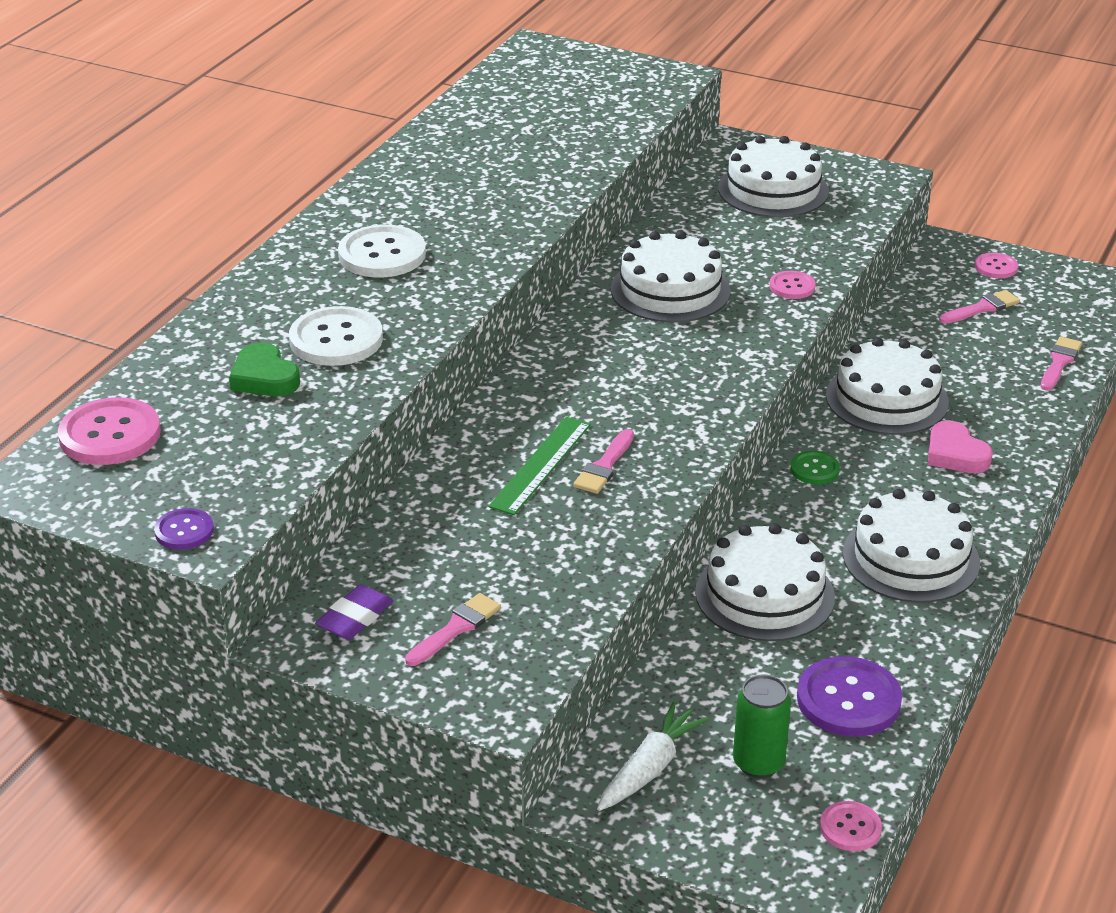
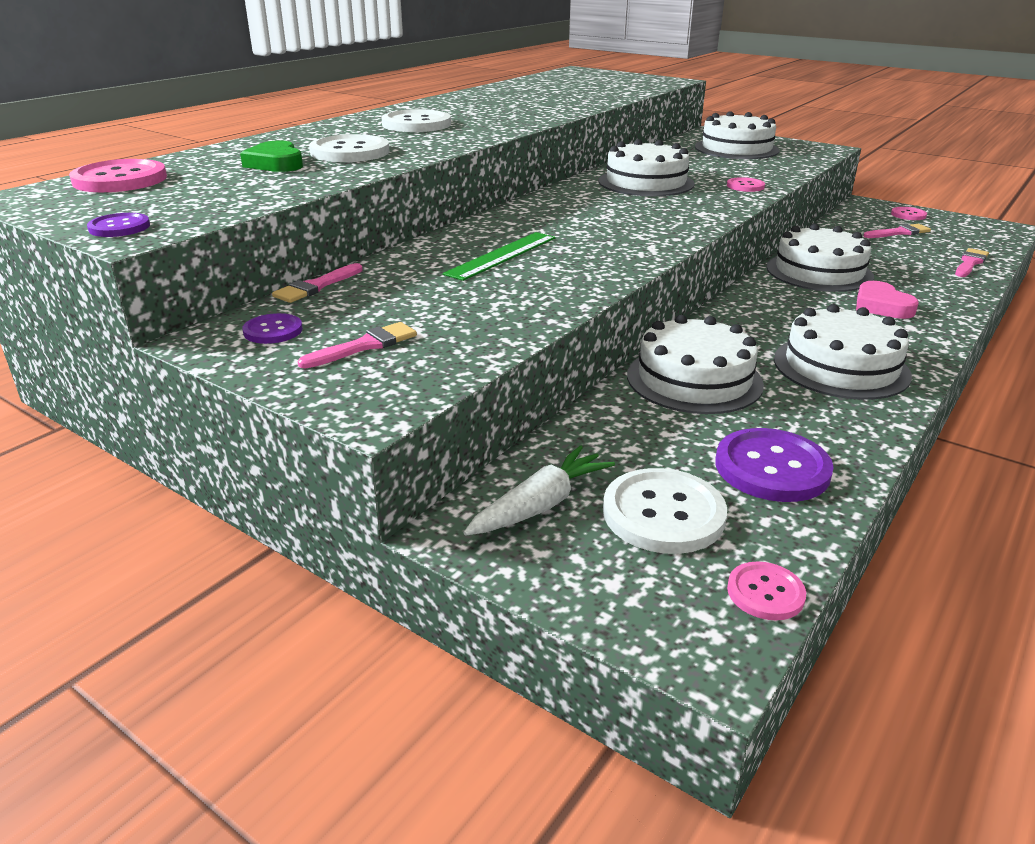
camera: 10 degrees right, 5 degrees down
purple eraser [315,584,393,640] -> purple button [242,313,303,344]
pink brush [573,429,634,494] -> pink brush moved to [272,263,363,303]
green can [733,674,791,778] -> white button [603,468,727,554]
green button [790,451,840,484] -> none

